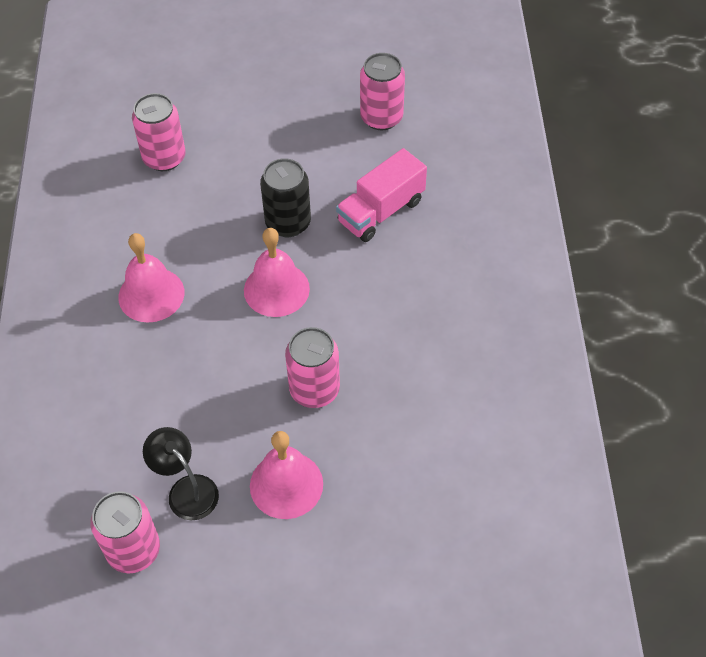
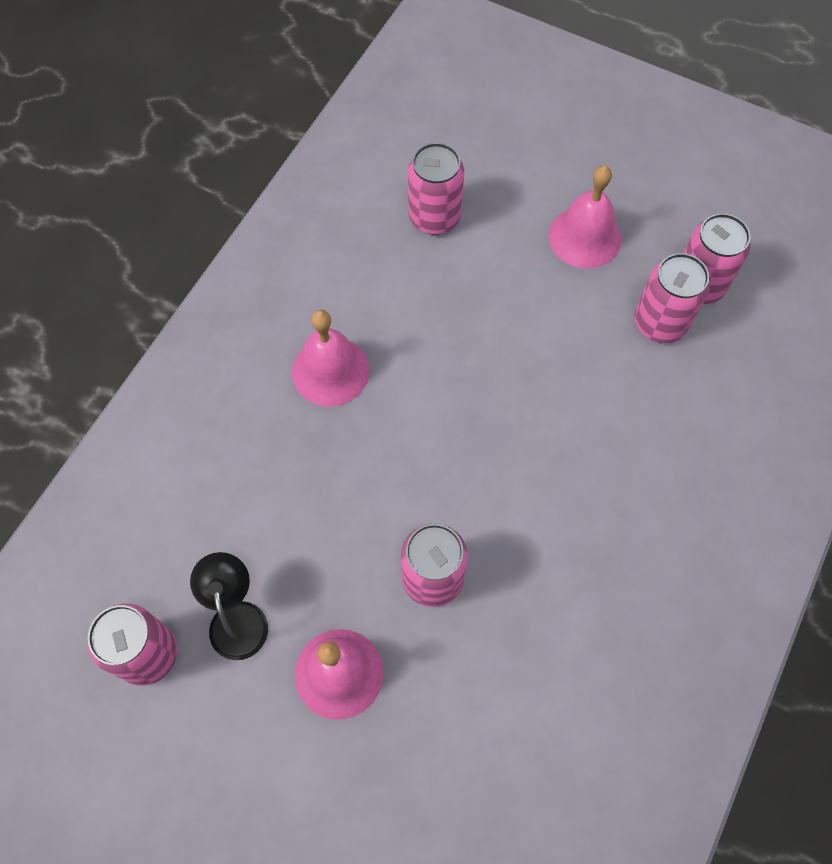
camera: 30 degrees right, 10 degrees up
pink bell [244,228,310,317] -> pink bell moved to [548,165,622,268]
black can [260,158,311,237] -> none
pink truck [336,148,427,242] -> none
none -> pink can [635,253,710,343]

